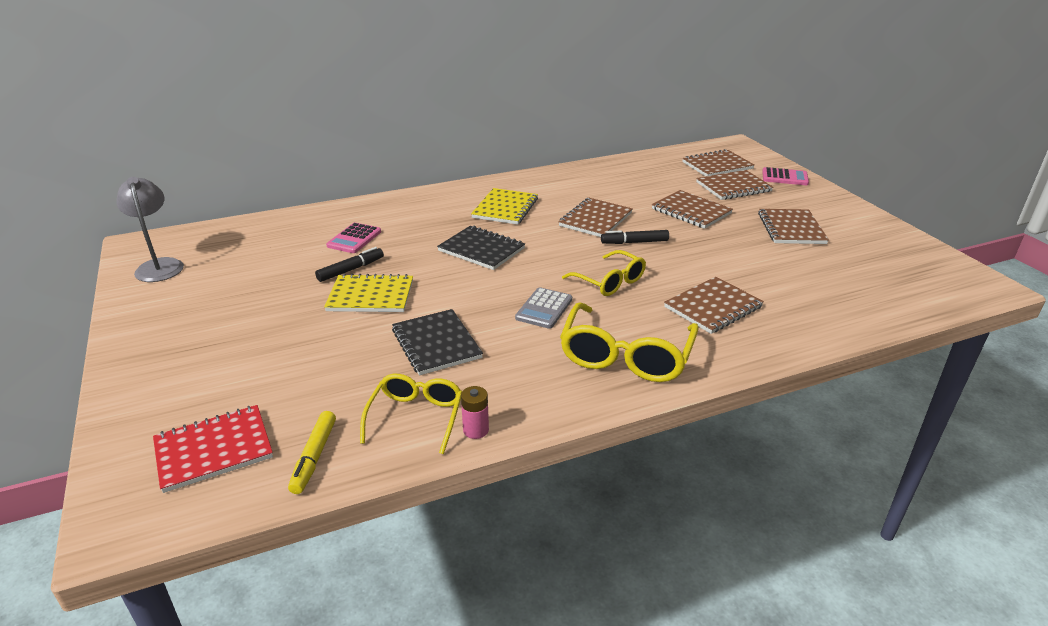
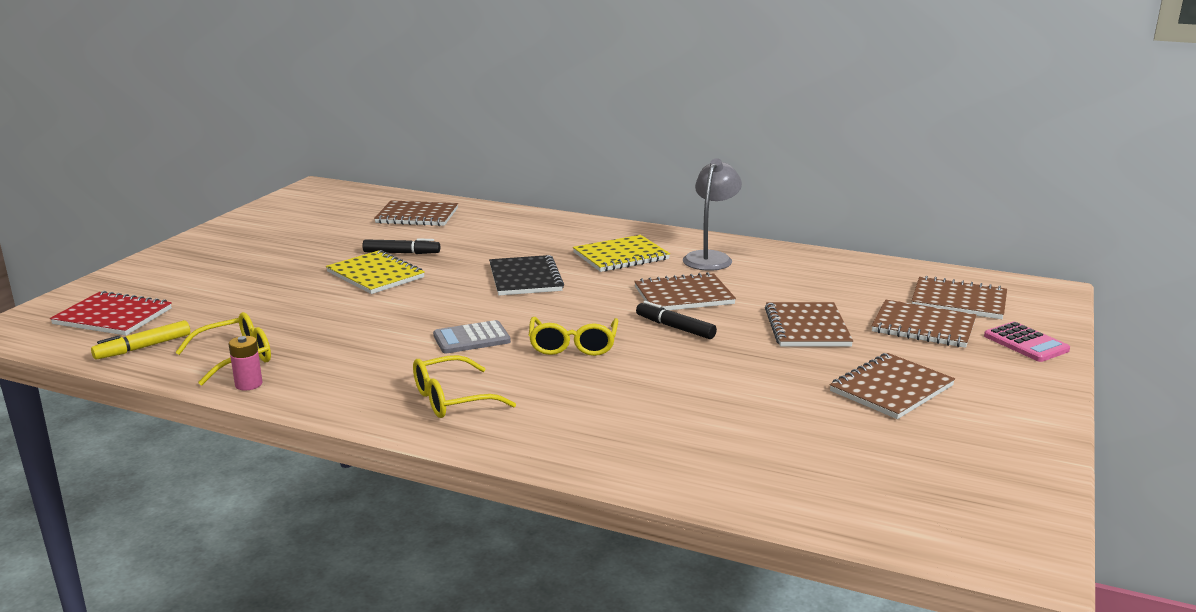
camera: 45 degrees right, 10 degrees down
grey lamp [116,177,184,282] -> grey lamp moved to [683,158,742,271]
pink calculator [326,223,381,253] -> none
black notebook [392,309,483,376] -> none
yellow glasses [560,302,699,382] -> yellow glasses [413,355,516,418], size x0.64
brown notebook [664,277,764,334] -> brown notebook moved to [374,200,458,226]

